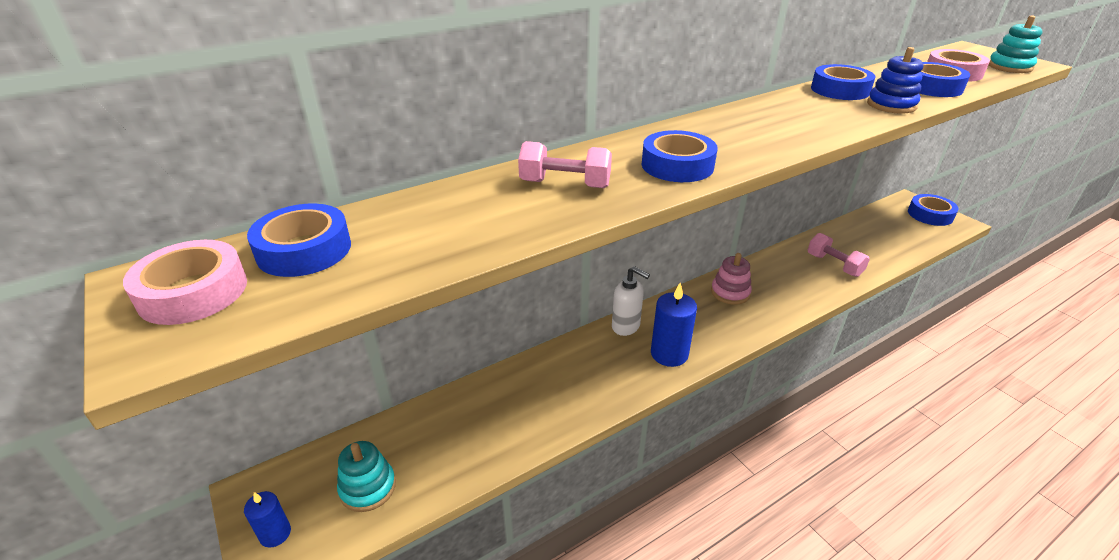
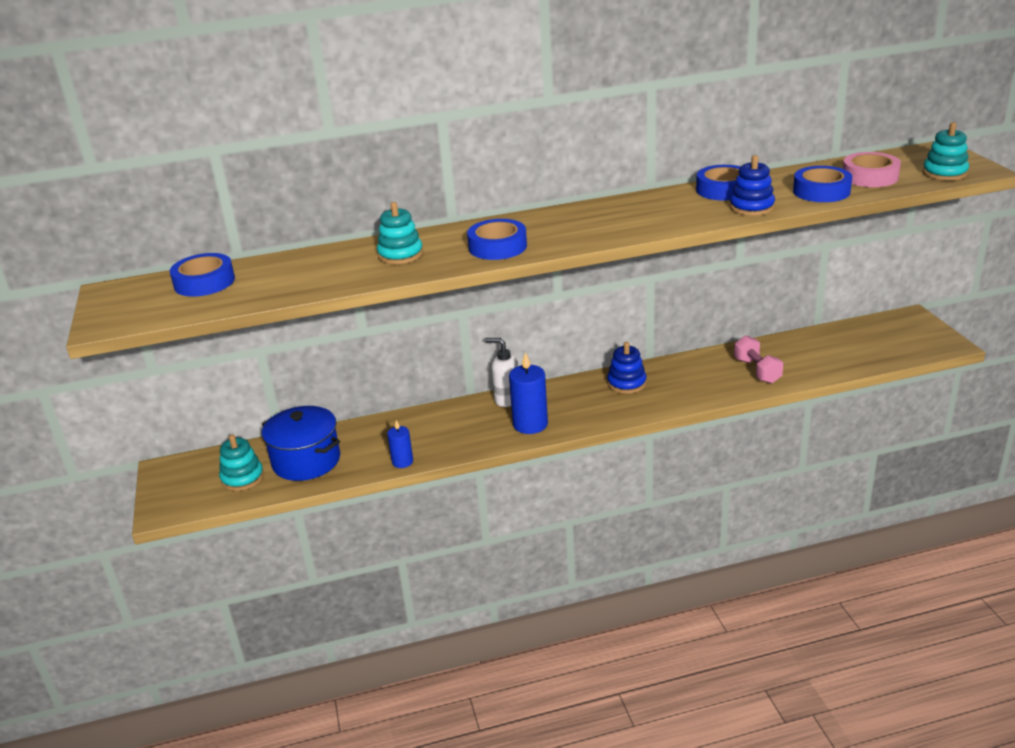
camera: 20 degrees right, 5 degrees down
pink tape [123,240,247,325] -> none
blue candle [244,491,291,548] -> blue candle moved to [387,420,413,468]
pink dumbbell [518,141,612,188] -> turquoise stacking toy [377,202,423,264]
white soap dispenser [612,266,650,336] -> white soap dispenser turned 150 degrees clockwise [485,338,518,407]
pink stacking toy [711,253,752,305] -> blue stacking toy [607,342,647,394]
blue tape [908,194,958,226] -> none
none -> blue pot [262,406,340,481]

